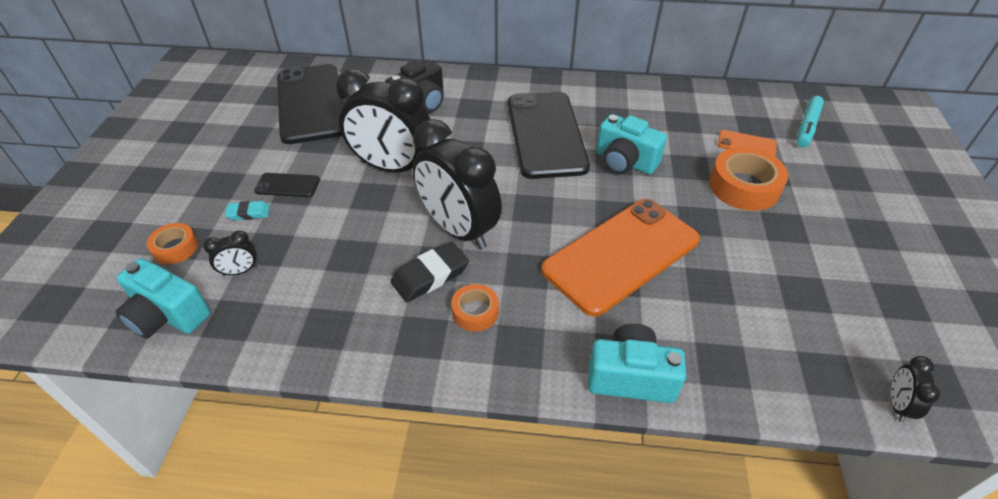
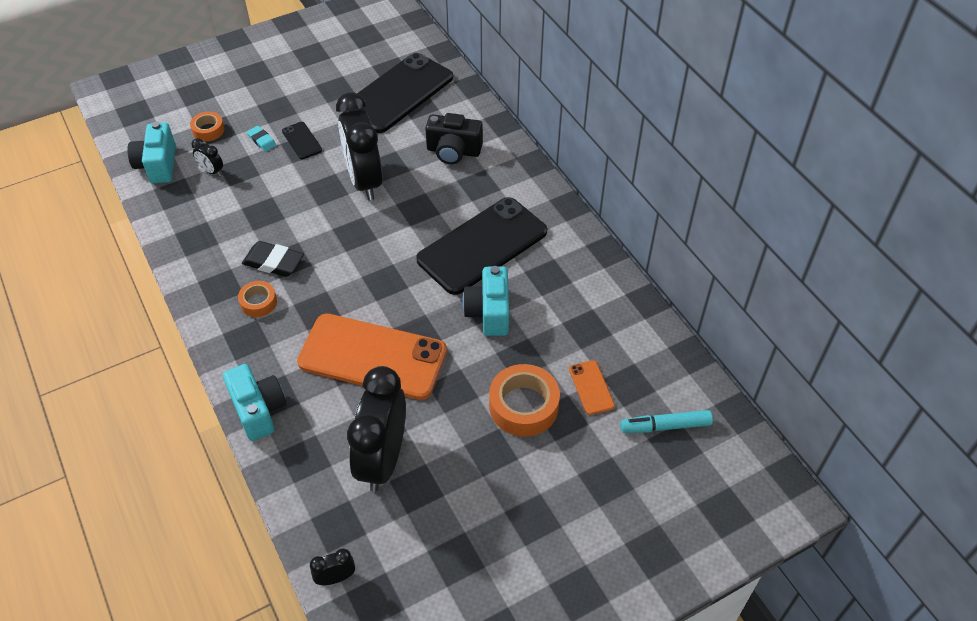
camera: 55 degrees right, 5 degrees up
black clock [412,119,502,249] -> black clock moved to [347,366,406,492]

